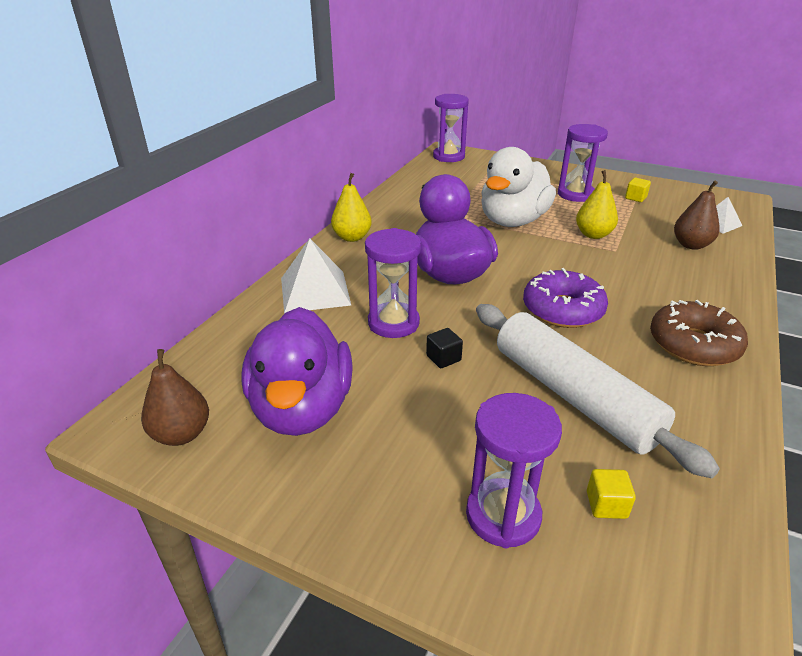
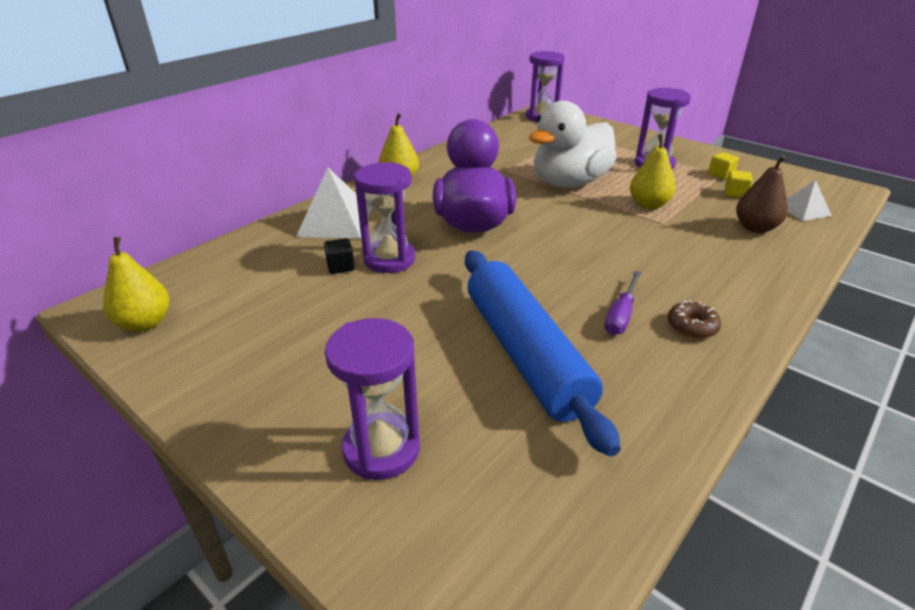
camera: 15 degrees right, 0 degrees up
brown pear [141,349,209,446] -> yellow pear [103,237,169,332]
purple duck [241,307,353,436] -> none
black cube [426,328,463,368] -> black cube moved to [324,238,355,274]
white rolling pin [476,304,720,478] -> blue rolling pin [465,251,621,457]
purple donut [523,268,608,328] -> none
yellow cube [587,469,636,519] -> yellow cube moved to [725,170,753,198]
brown donut [650,300,748,366] -> brown donut [668,300,721,339], size x0.51
none -> purple screwdriver [604,271,641,335]

